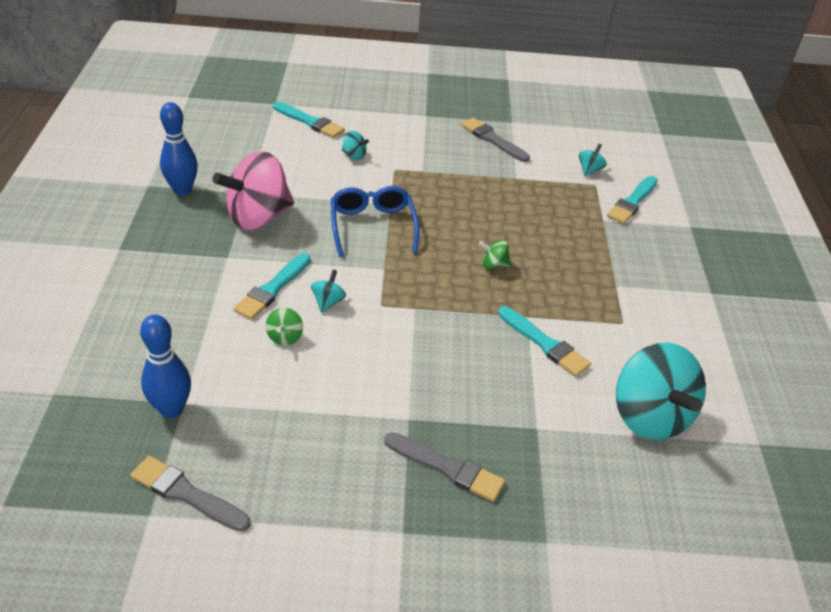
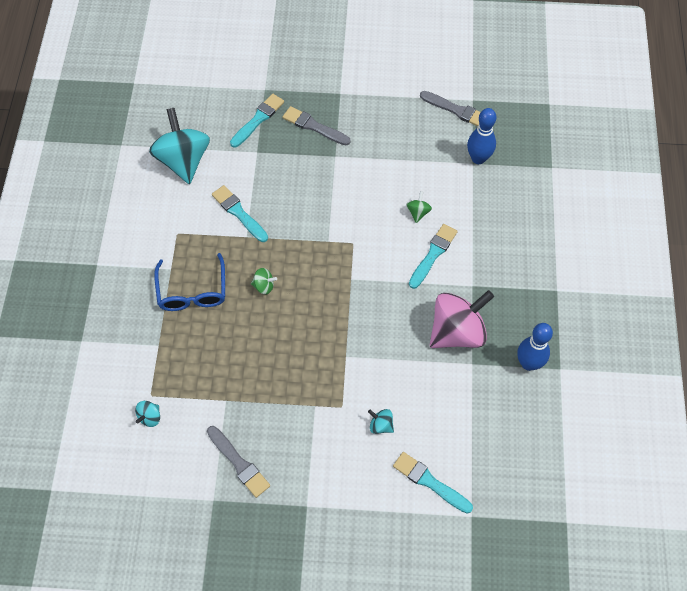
camera: 175 degrees left, 20 degrees up
turquoise spinning top [311,269,346,313] -> none
blue glasses [331,186,419,257] -> blue glasses moved to [154,253,225,311]
turquoise brush [607,176,658,224] -> turquoise brush moved to [230,94,284,147]

